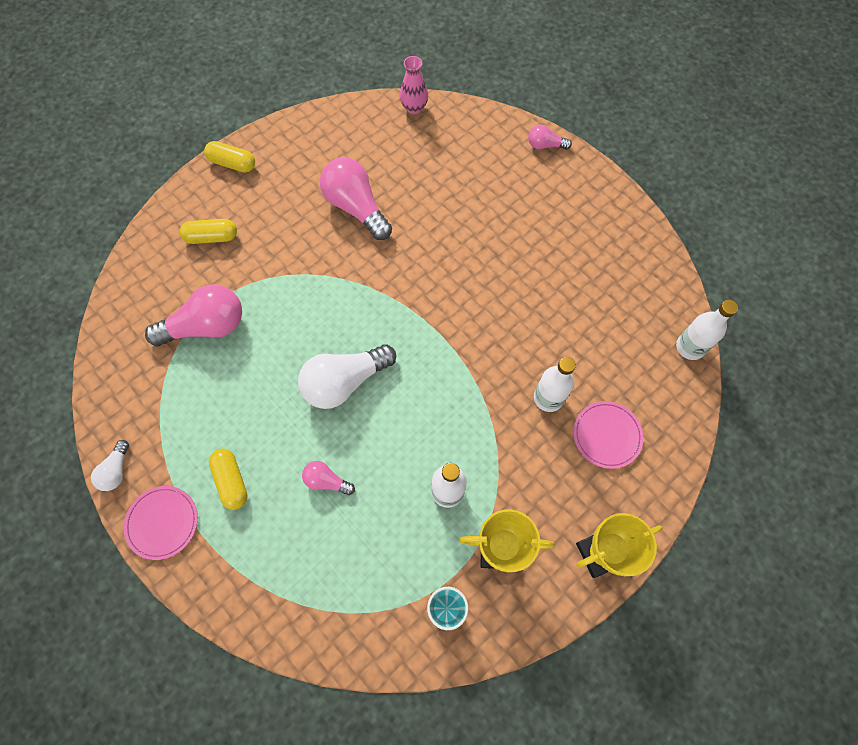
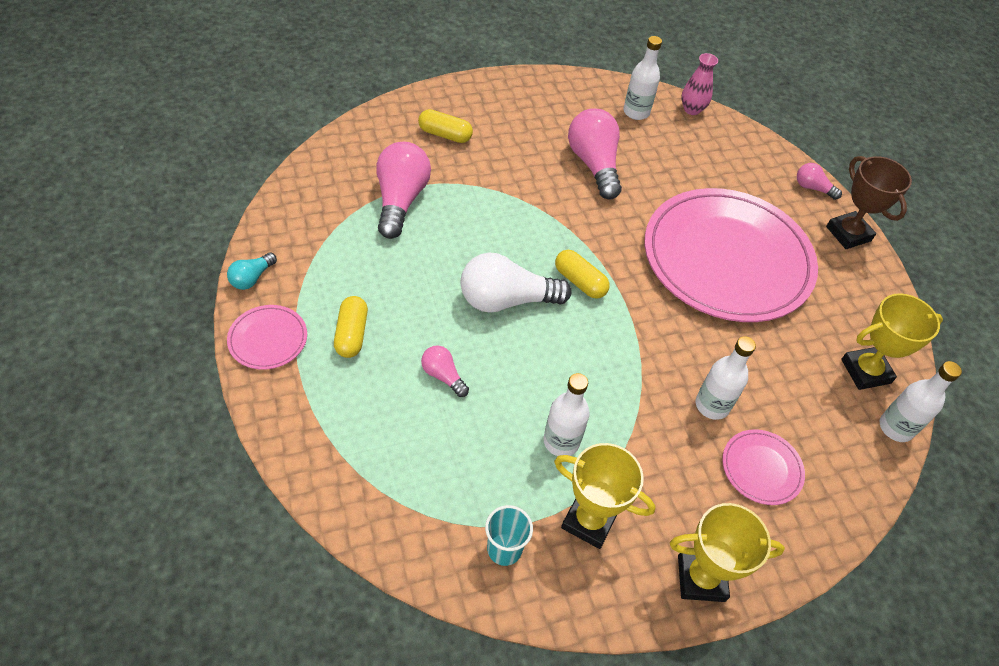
camera: 20 degrees right, 15 degrees down
white light bulb [91,440,129,491] -> turquoise light bulb [227,252,277,290]
pink light bulb [145,284,242,346] -> pink light bulb turned 90 degrees counterclockwise [376,142,431,239]
yellow capsule [204,141,255,173] -> yellow capsule moved to [555,250,610,299]
none -> white bottle [623,36,662,120]
none -> pink plate [645,188,818,322]
none -> brown trophy [826,156,912,249]
none -> yellow trophy [841,293,943,390]

